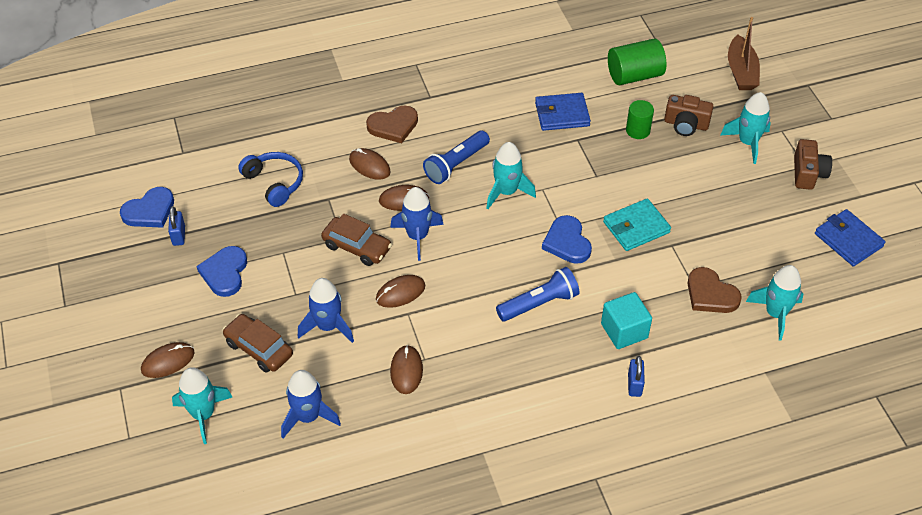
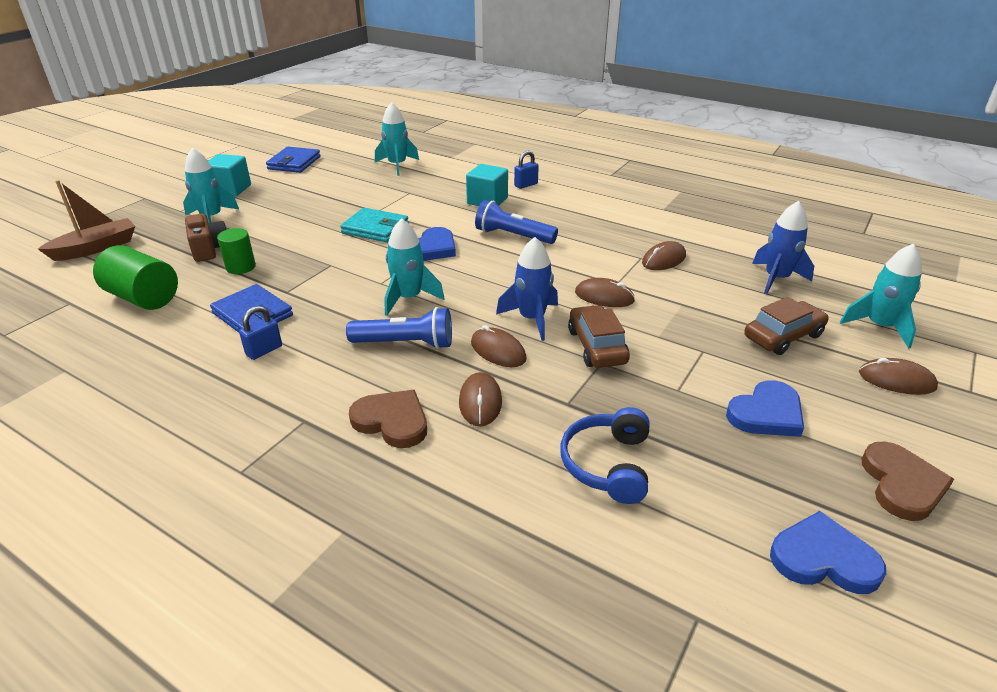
camera: 130 degrees left, 15 degrees down
blue padlock [168,206,185,246] -> blue padlock moved to [239,306,282,360]
brown car [222,314,293,373] -> brown car turned 120 degrees counterclockwise [744,297,829,355]
blue rocket [298,278,354,343] -> none
brown heart [688,267,742,313] -> brown heart moved to [862,442,954,521]
brown camera [794,139,832,190] -> turquoise cube [208,154,251,196]

